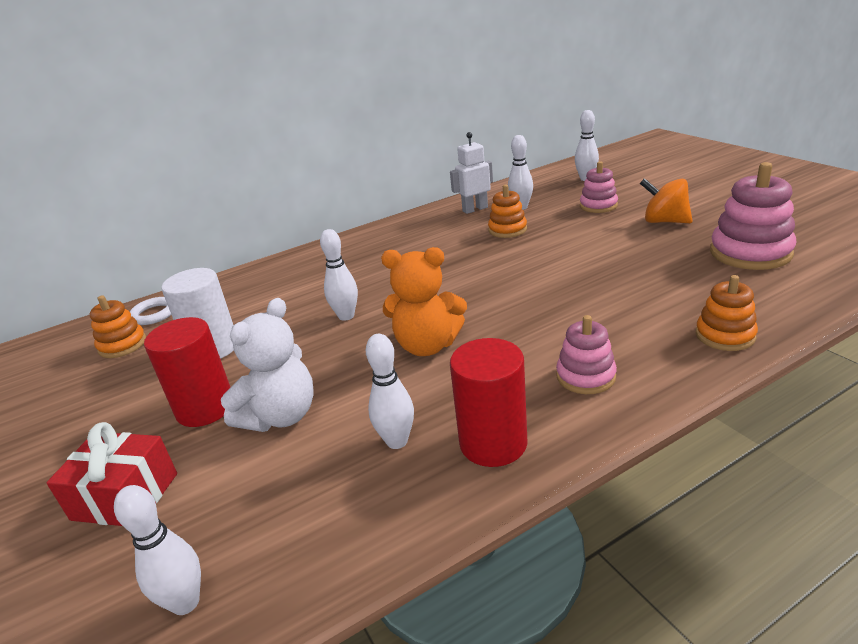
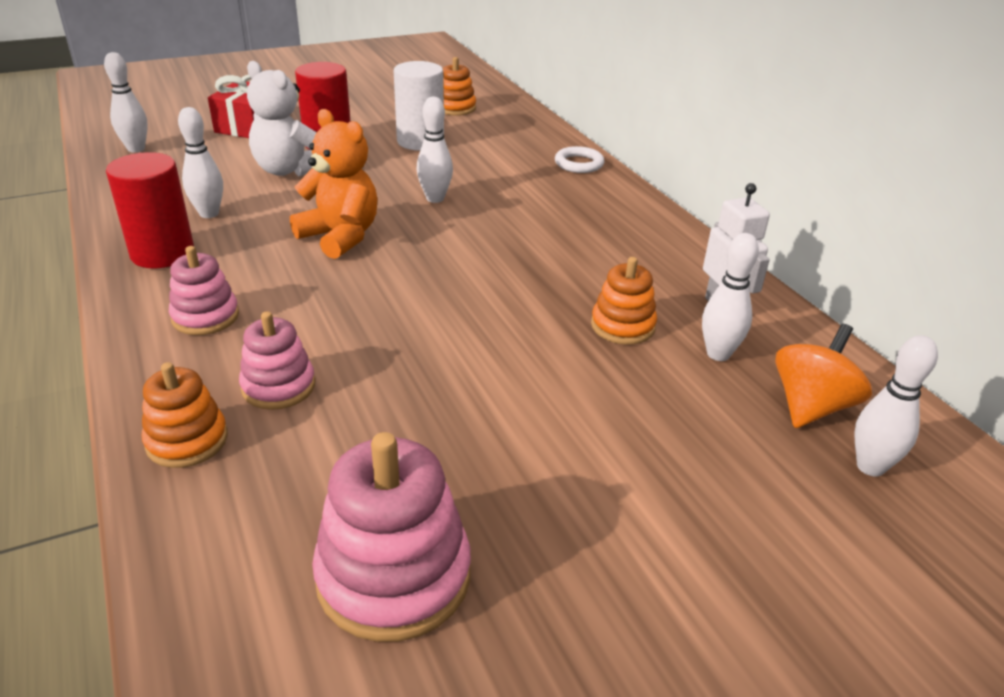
camera: 90 degrees right, 5 degrees up
white ring [130,297,171,325] -> white ring moved to [555,146,605,173]
orange teddy bear [381,247,467,356] -> orange teddy bear turned 120 degrees clockwise [290,109,377,259]
pink stacking toy [580,161,618,213] -> pink stacking toy moved to [239,311,315,410]
orange spinning top [639,178,693,223] -> orange spinning top moved to [775,324,872,428]

